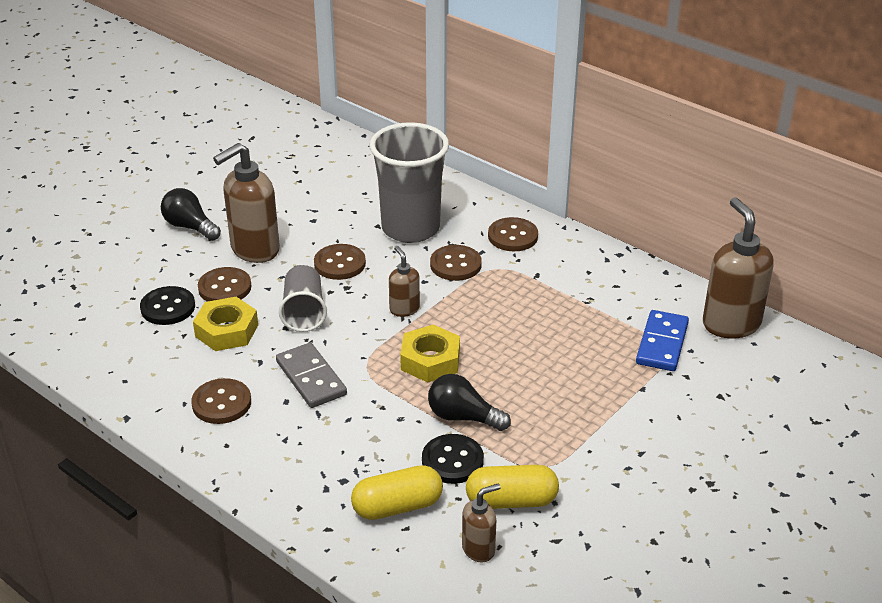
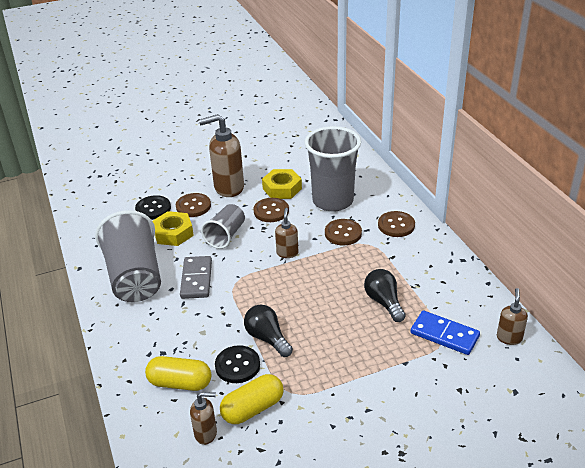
camera: 30 degrees right, 0 degrees up
black light bulb [161,188,221,241] -> black light bulb moved to [364,269,406,322]
brown button [191,378,251,424] -> grey cup [95,210,161,302]
yellow nut [400,325,460,383] -> yellow nut moved to [262,169,302,199]
yellow capsule [466,465,559,509] -> yellow capsule turned 60 degrees counterclockwise [220,374,284,424]
blue domino [636,310,689,371] -> blue domino turned 75 degrees clockwise [411,311,480,355]
brown soap dispenser [703,197,774,338] -> brown soap dispenser [497,288,528,345], size x0.52

